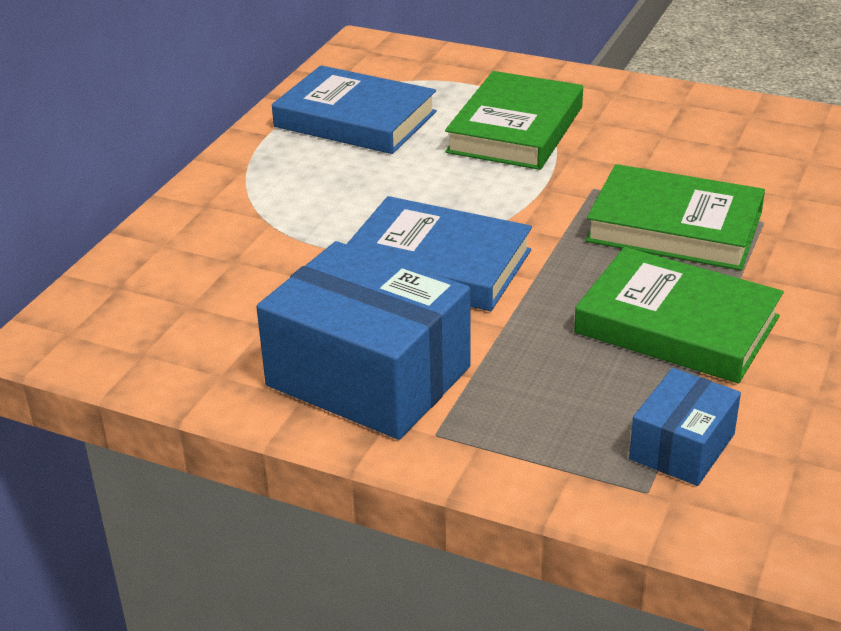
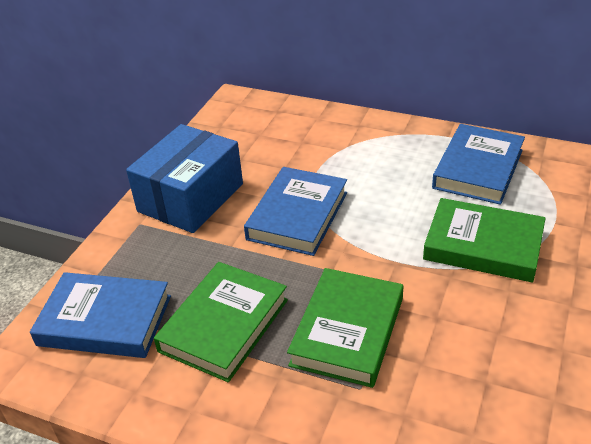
camera: 90 degrees right, 5 degrees up
blue box [629,368,741,486] -> blue book [30,272,171,358]

